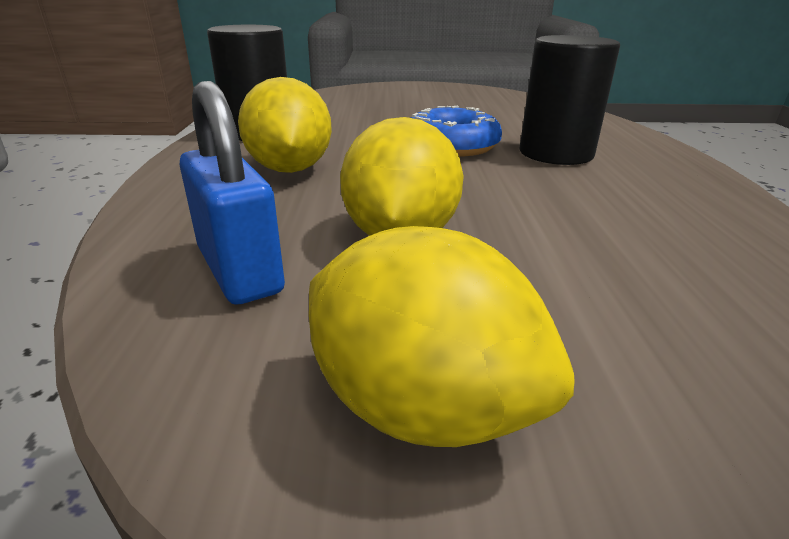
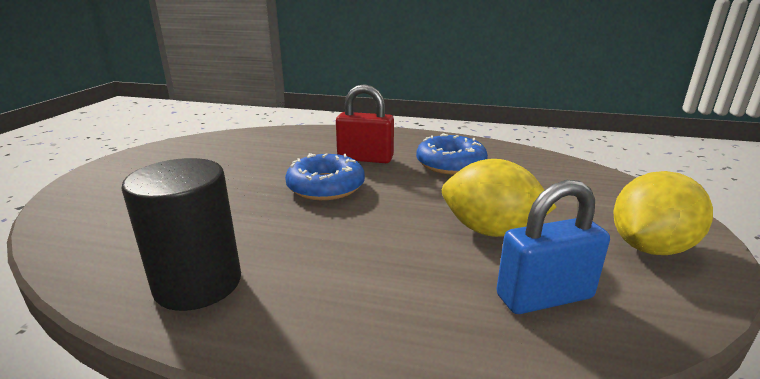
camera: 75 degrees left, 5 degrees down
yellow lemon [238,77,332,173] -> none
black cylinder [520,35,620,165] -> red padlock [336,84,394,163]
none -> blue donut [416,133,488,175]

